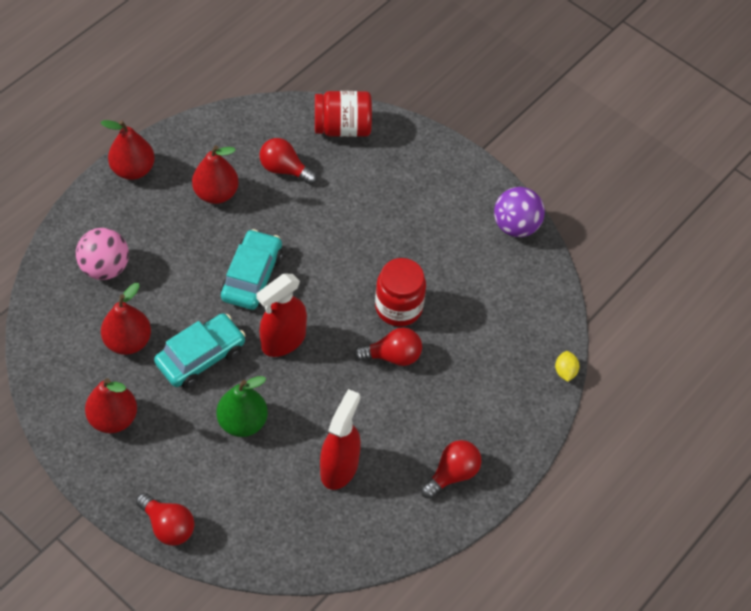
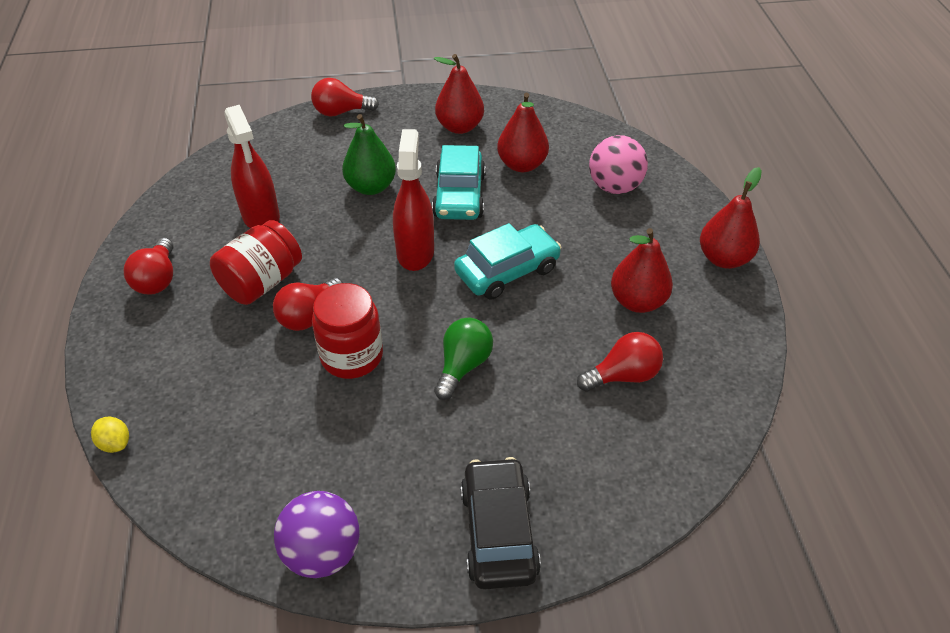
camera: 135 degrees right, 10 degrees down
turquoise car [220,229,283,310] -> turquoise car turned 90 degrees counterclockwise [454,223,561,300]
red jar [315,91,372,137] -> red jar moved to [210,220,302,305]
none -> green light bulb [434,317,493,400]
none -> black car [460,457,541,589]

